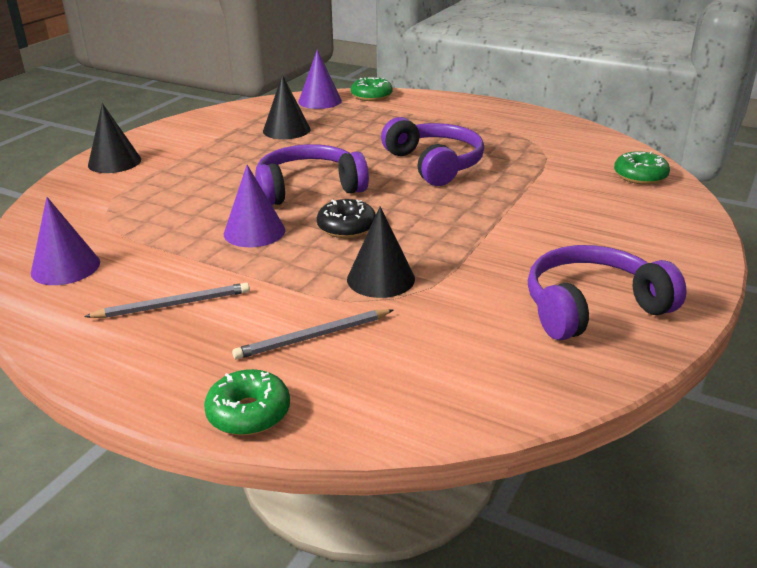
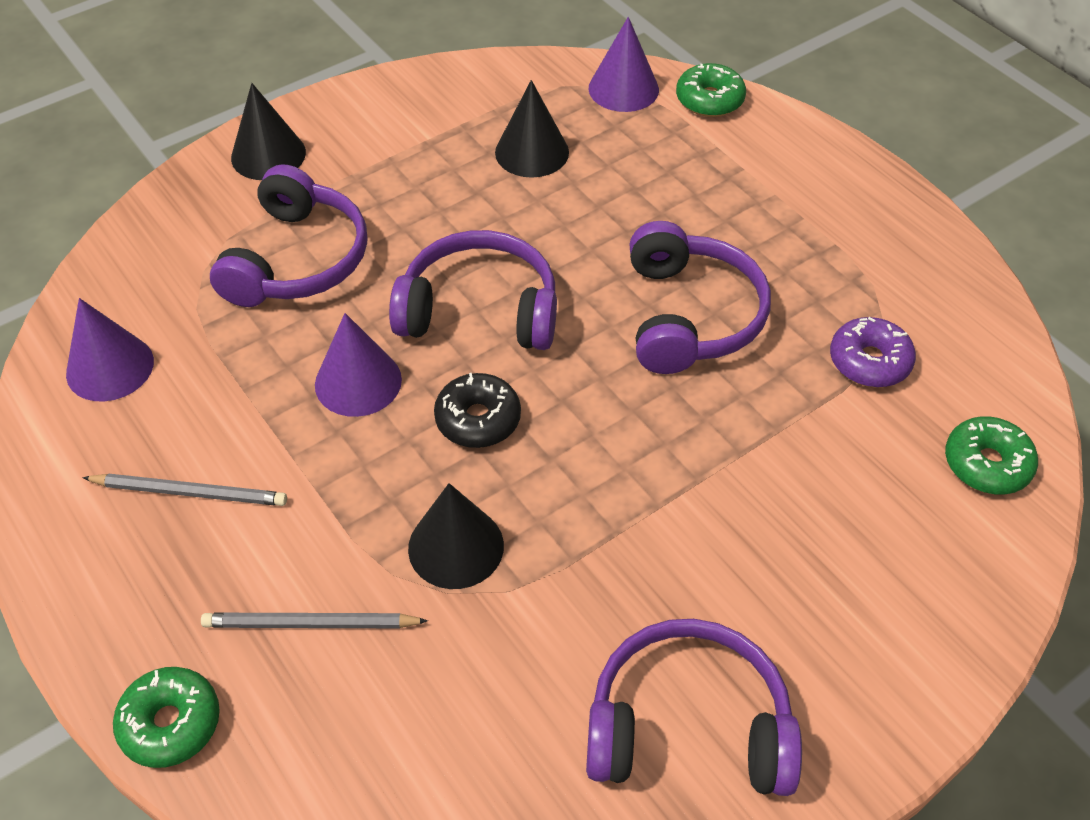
camera: 25 degrees right, 20 degrees up
none -> purple headphones [210,164,367,307]
none -> purple donut [830,317,916,387]

